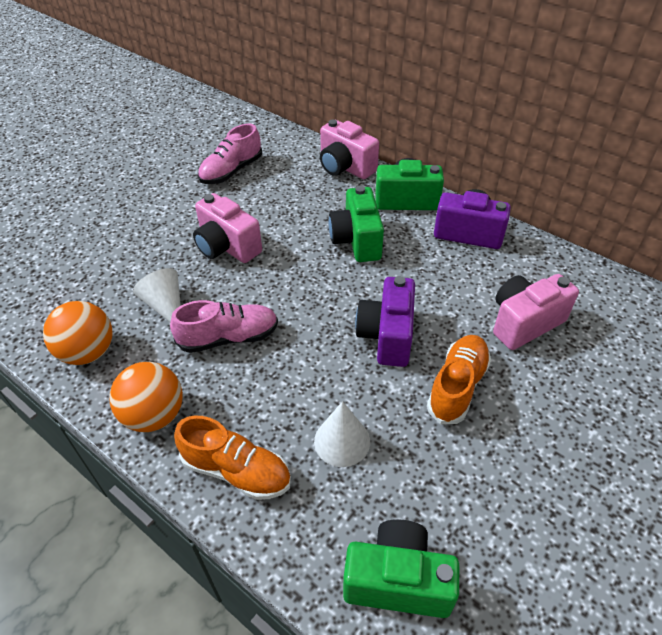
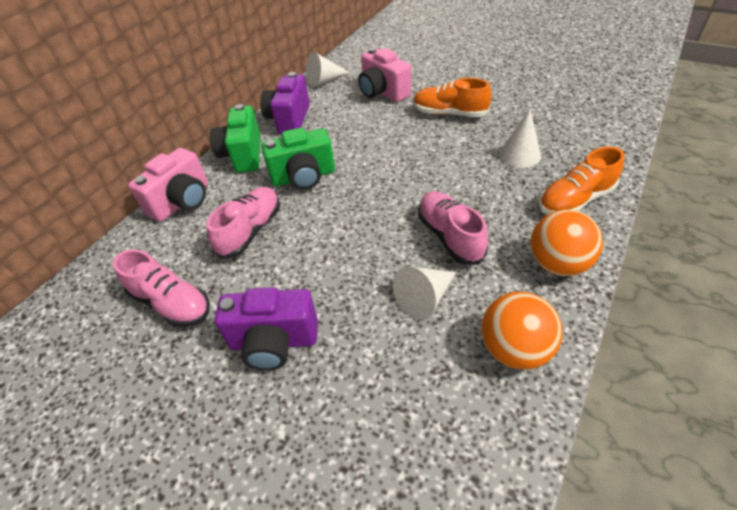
camera: 95 degrees left, 0 degrees up
orange shoe [174,416,291,500] -> orange shoe turned 135 degrees counterclockwise [539,147,625,214]
pink camera [193,193,262,263] -> none
green camera [343,519,459,618] -> none
purple camera [355,276,415,367] -> purple camera moved to [215,287,318,370]
none -> pink shoe [206,187,280,259]
none -> white cone [306,52,350,87]

